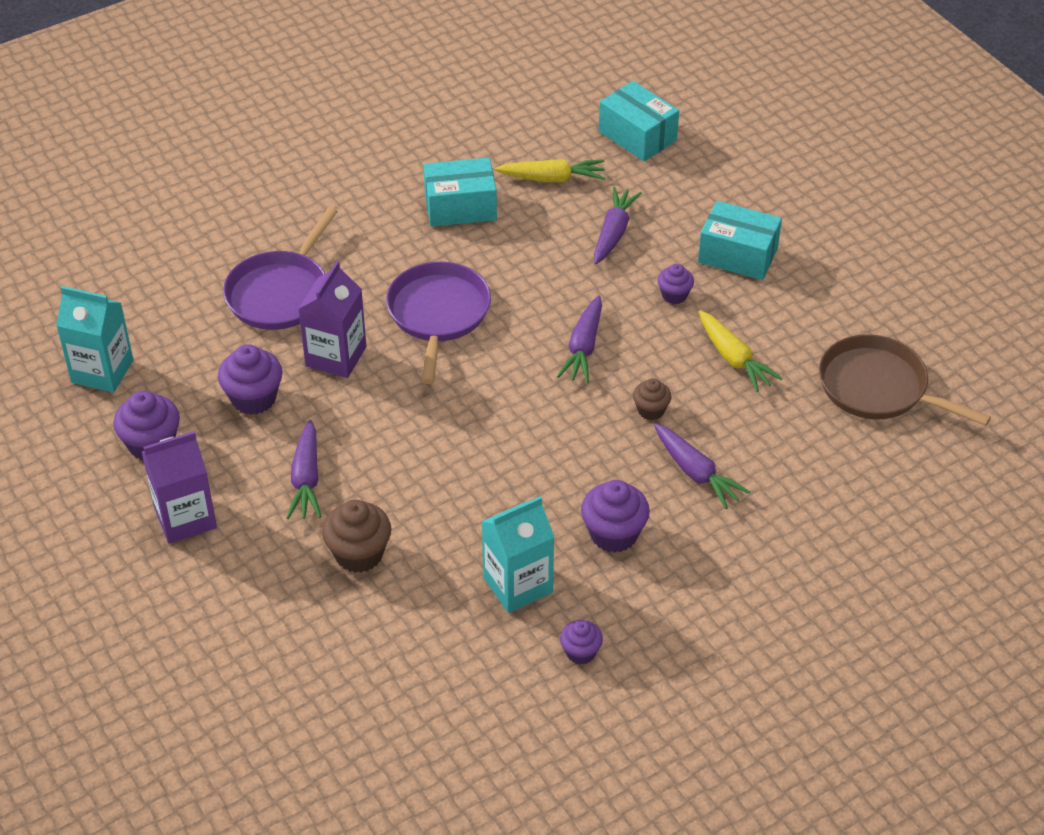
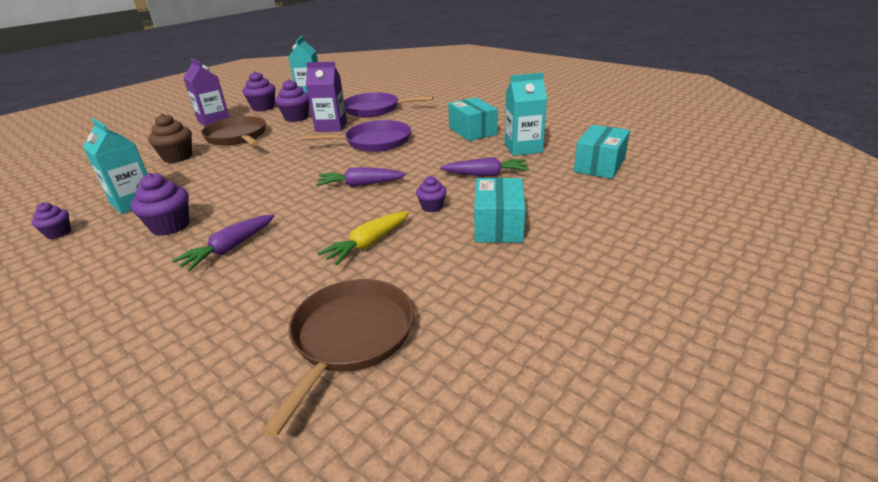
camera: 75 degrees right, 15 degrees down
purple carrot [287,420,321,519] -> brown pan [201,116,266,146]
yellow carrot [495,159,605,182] -> turquoise carton [505,73,547,156]
brown cupcake [633,378,672,420] -> none

